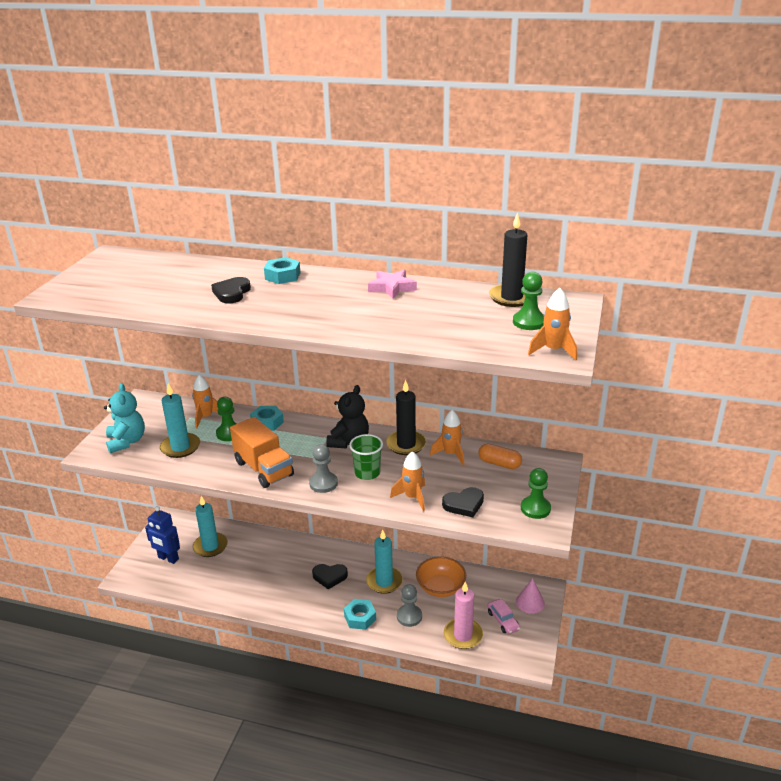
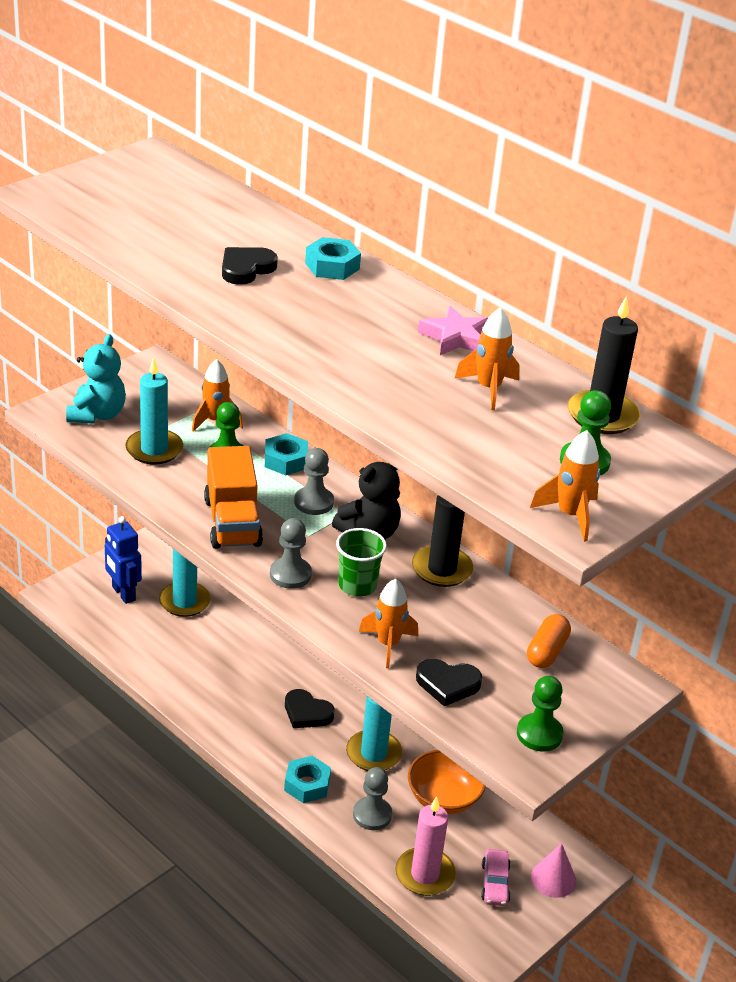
camera: 25 degrees right, 5 degrees up
orange rocket [430,410,464,465] -> orange rocket moved to [454,307,520,410]
orange capsule [478,444,522,469] -> orange capsule turned 60 degrees clockwise [527,614,571,668]
none -> grey pawn [294,448,334,515]

